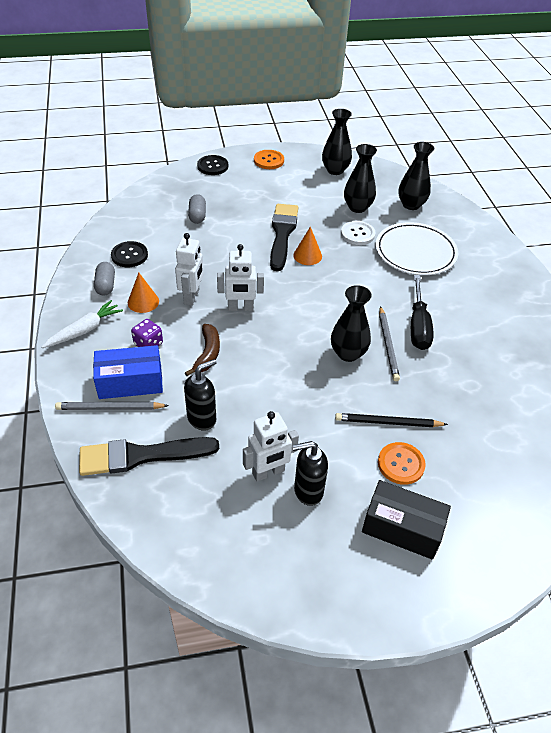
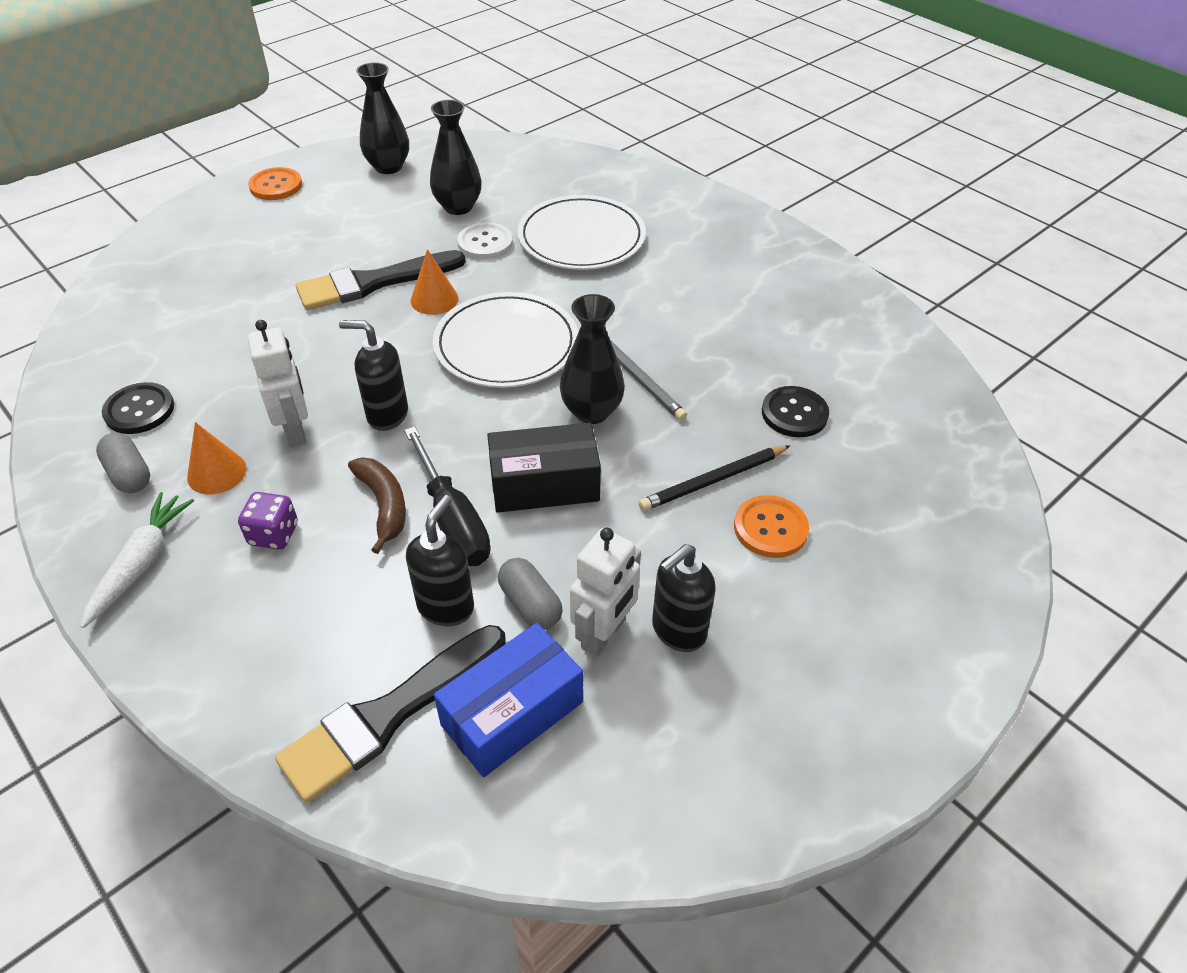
camera: 30 degrees left, 0 degrees up
grey pencil [55,402,169,410] -> none
blue box [93,345,163,399] -> blue box moved to [434,623,583,777]
grey capsule [188,194,206,224] -> grey capsule moved to [498,558,563,630]
black button [197,155,228,175] -> black button moved to [762,386,829,437]
white robot [217,244,264,311] -> black soap dispenser [339,320,408,431]
black brush [270,204,298,271] -> black brush turned 90 degrees counterclockwise [296,250,466,310]
black box [362,480,451,560] -> black box moved to [487,423,601,513]
black vase [398,142,434,210] -> none
black screwdriver [411,275,434,350] -> black screwdriver moved to [404,426,491,566]
none -> white plate [433,292,578,388]

